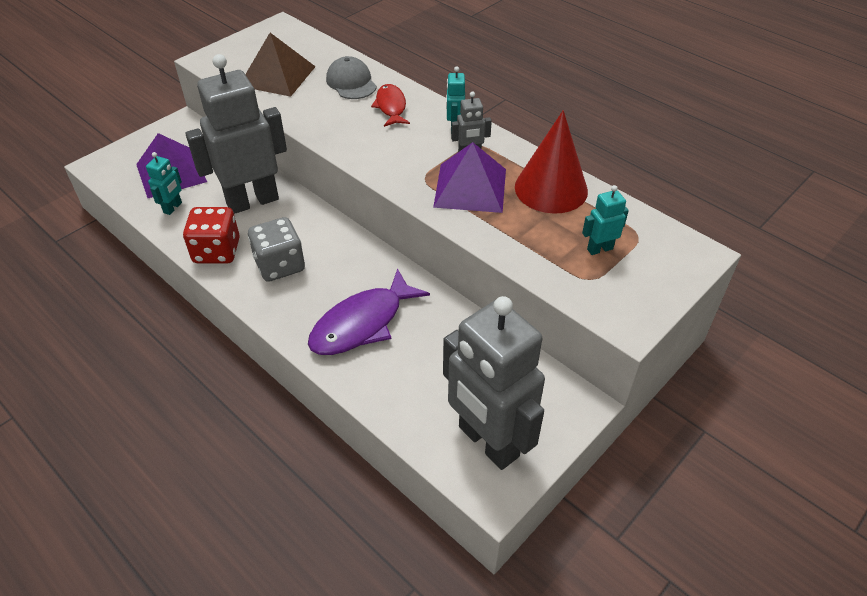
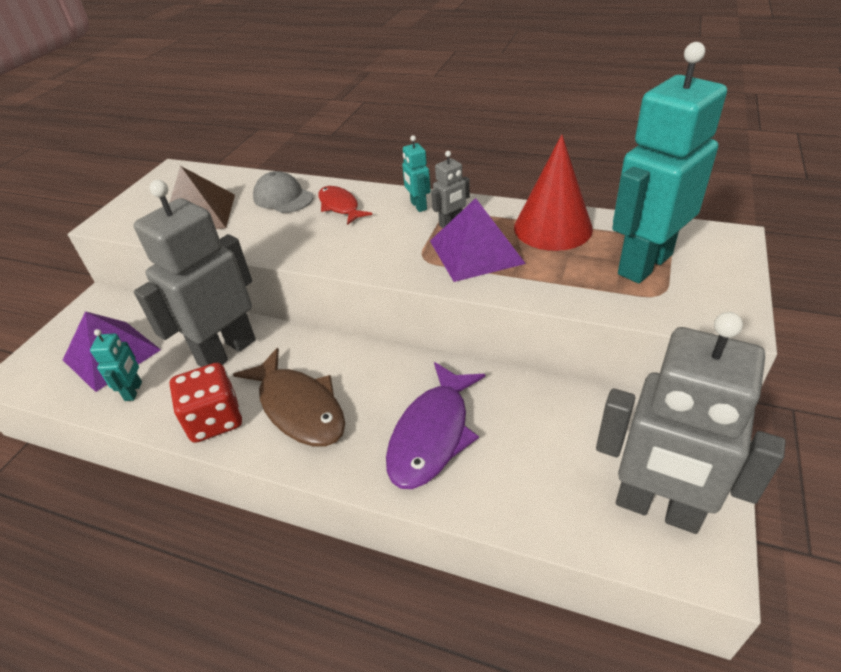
camera: 20 degrees left, 5 degrees down
grey dice [248,217,305,282] -> brown fish [233,348,345,447]
turquoise robot [582,185,629,255] -> turquoise robot [612,42,727,283], size x2.38

